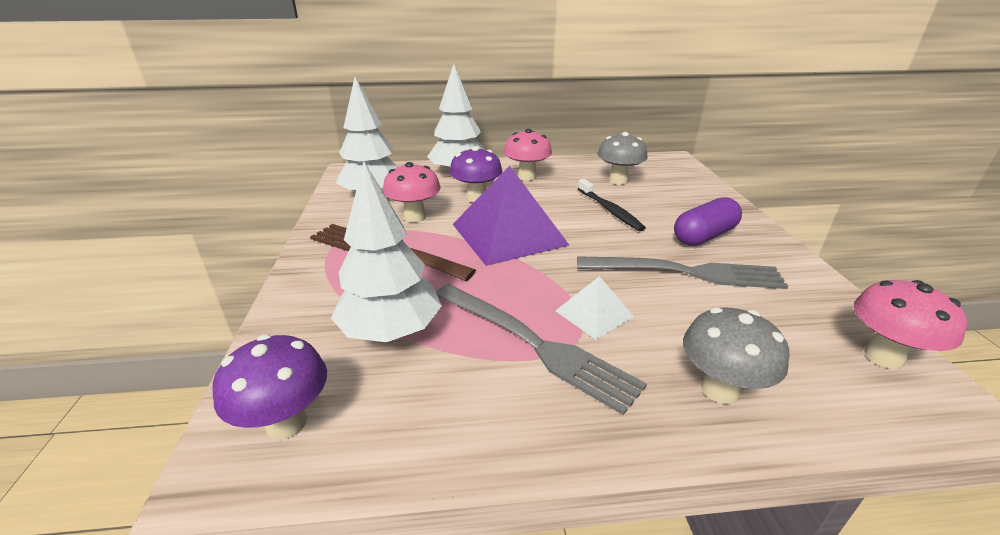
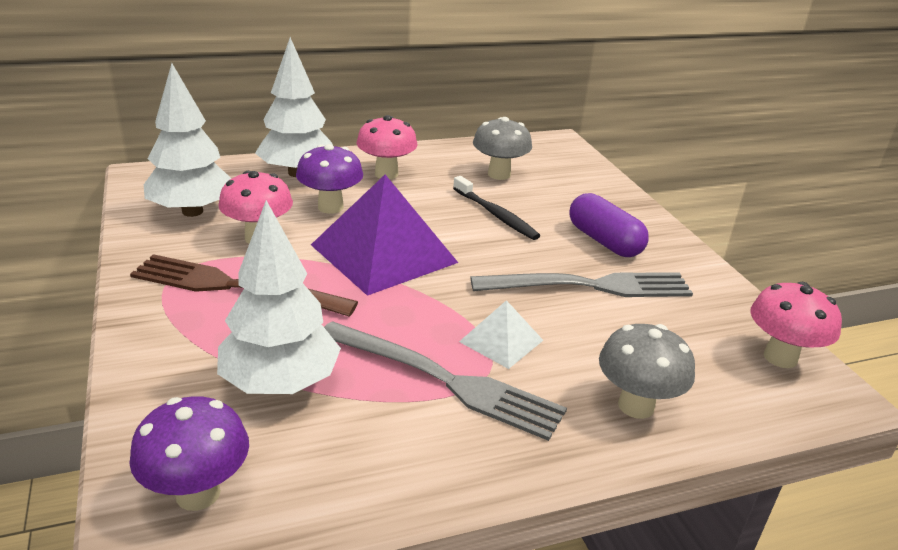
camera: 15 degrees left, 0 degrees up
purple capsule [674,197,742,246] -> purple capsule turned 75 degrees counterclockwise [569,193,649,257]

